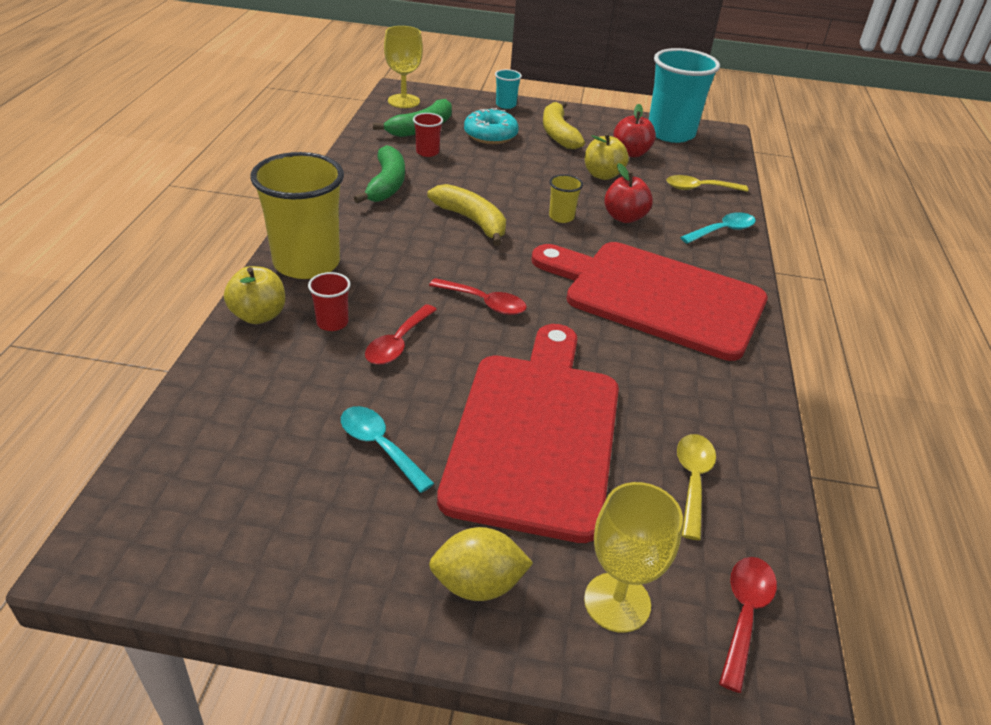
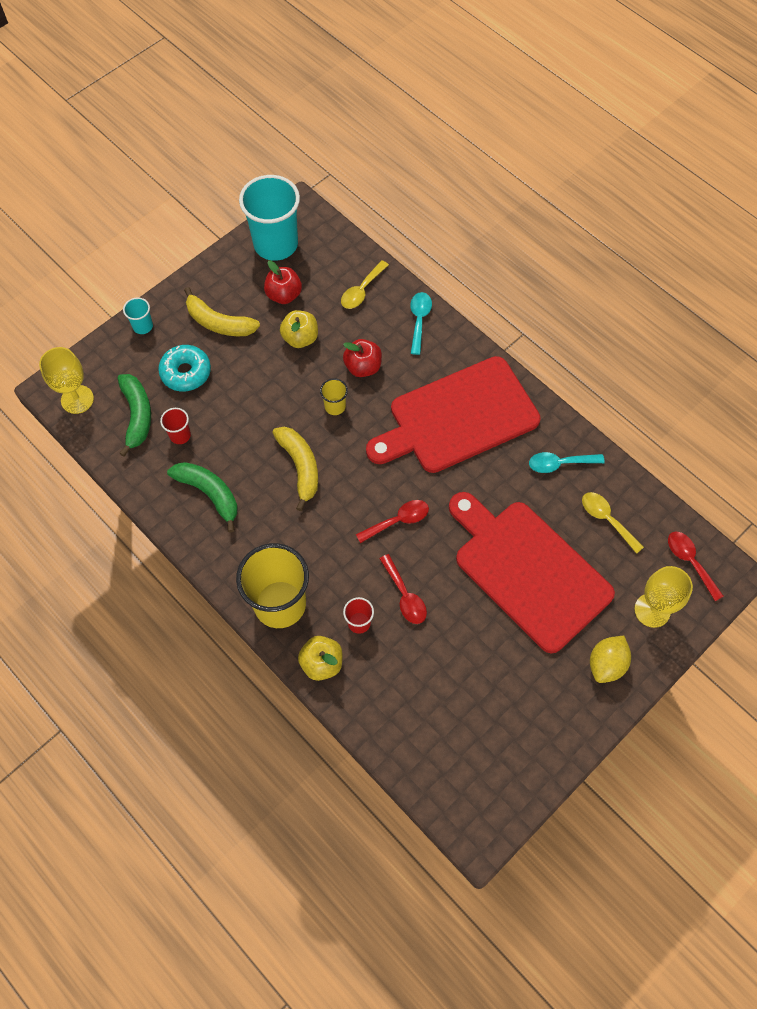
camera: 50 degrees left, 25 degrees up
turquoise spoon [341,406,435,493] -> turquoise spoon moved to [529,452,605,473]
yellow banana [427,184,506,246] -> yellow banana turned 75 degrees clockwise [273,427,318,511]

